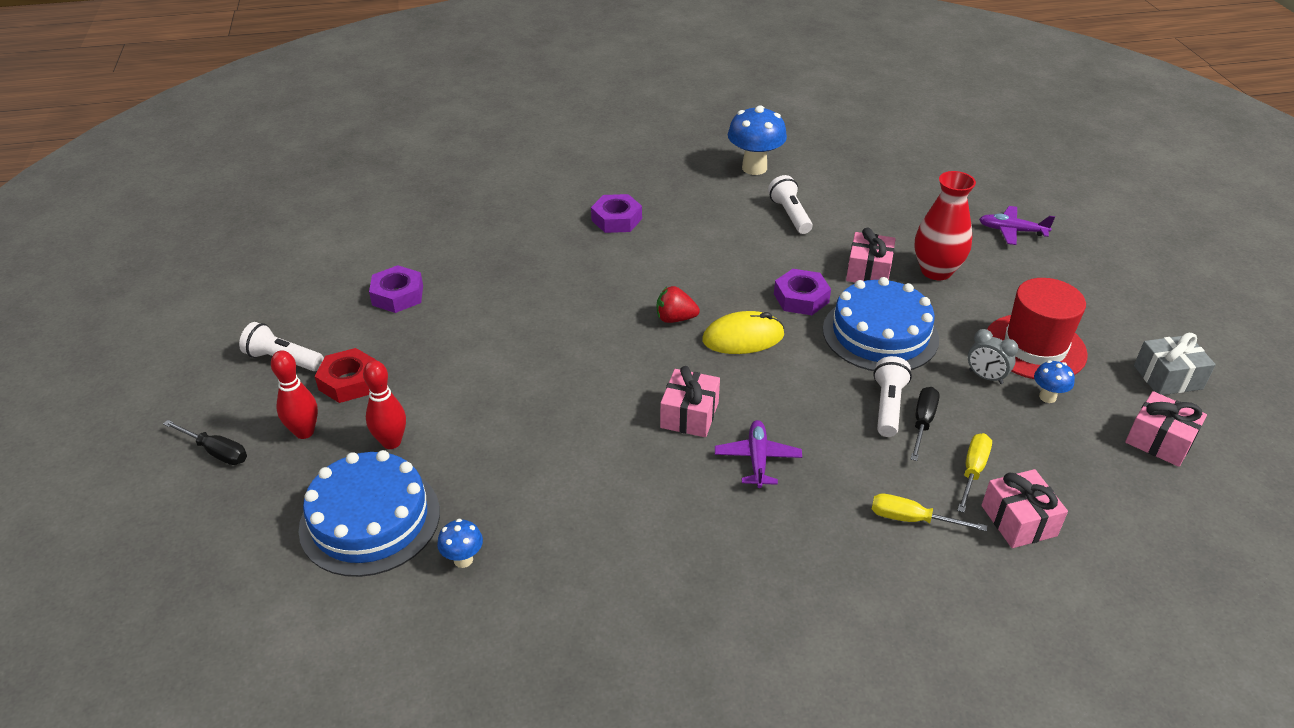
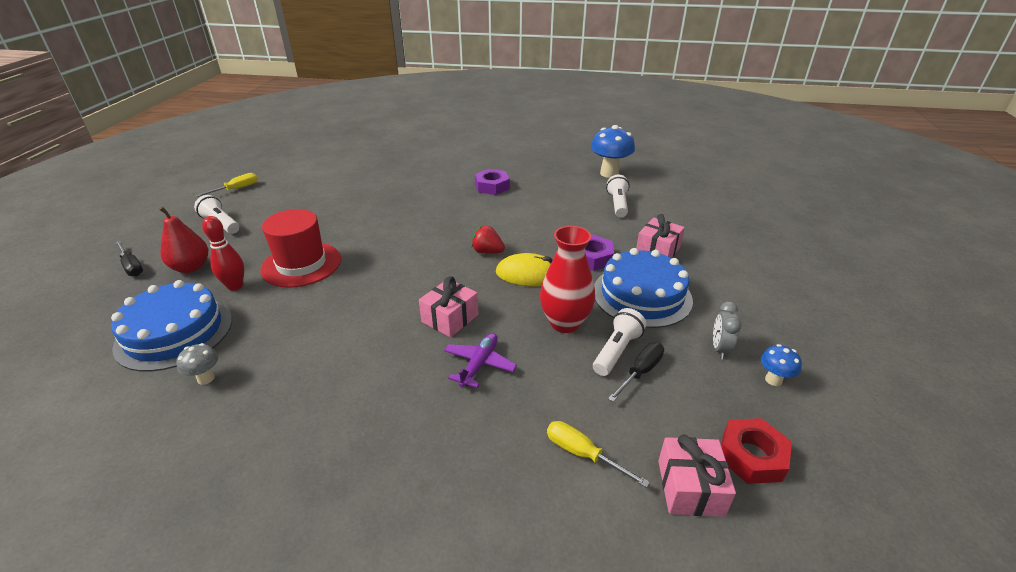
camera: 20 degrees right, 5 degrees down
red bowling pin [271,351,318,439] -> red pear [159,207,208,273]
red nut [315,348,377,403] -> red nut moved to [721,418,792,484]
purple nut [369,265,423,313] -> none
blue mushroom [437,519,483,568] -> grey mushroom [176,343,218,385]
red vase [915,171,976,280] -> red vase moved to [540,226,595,333]
yellow screwdriver [957,433,992,513] -> yellow screwdriver moved to [196,173,258,197]
grey clock [968,329,1018,384] -> grey clock turned 45 degrees clockwise [713,302,742,359]
purple plane [979,206,1055,245] -> none
red hat [987,278,1088,379] -> red hat moved to [260,209,341,288]
pink gift [1125,391,1207,467] -> none
grey gift [1134,333,1216,395] -> none

